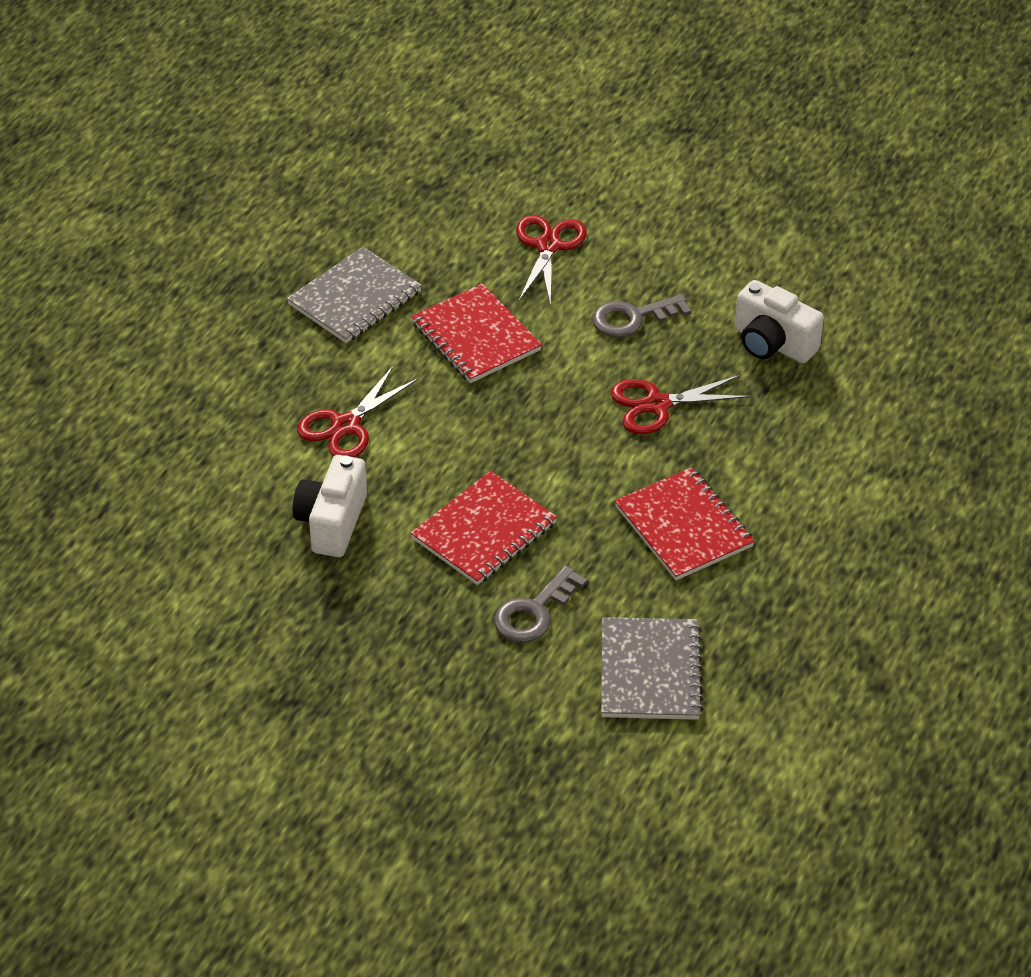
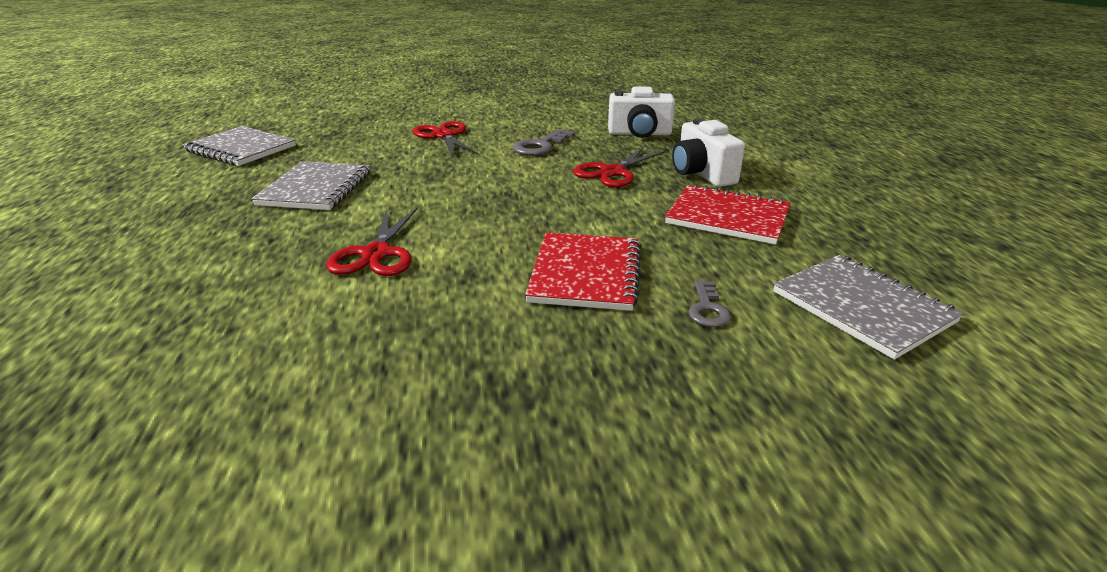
camera: 35 degrees left, 15 degrees down
white camera [292,455,367,557] -> white camera moved to [672,118,745,187]
red notebook [411,284,542,383] -> none
grey key [494,566,587,643] -> grey key [688,280,731,327], size x0.63
none -> grey notebook [183,126,296,166]

